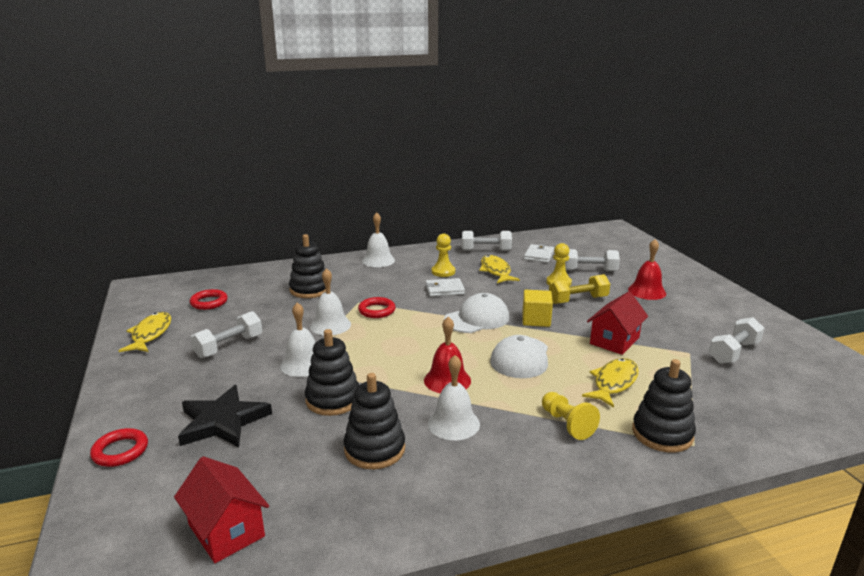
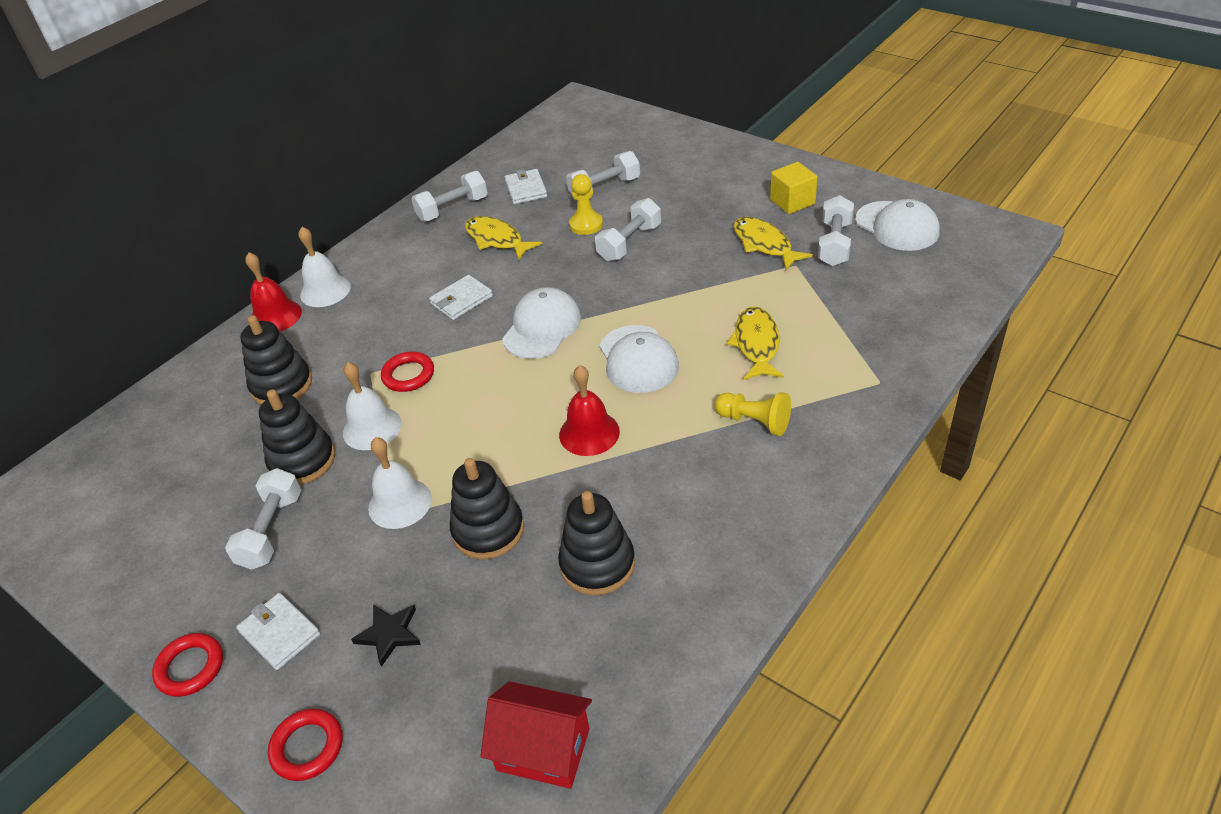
camera: 30 degrees left, 20 degrees up
yellow fish [119,312,171,352] -> yellow fish moved to [733,217,813,270]
black star [178,385,272,447] -> black star [351,604,421,667], size x0.55
red ring [190,289,228,310] -> red ring moved to [152,633,223,697]
white bell [428,355,480,441] -> none
yellow pawn [431,234,455,277] -> none
yellow cube [522,290,553,327] -> yellow cube moved to [770,162,818,214]
yellow dumbbell [549,274,610,304] -> white dumbbell [595,198,661,261]
red house [587,291,648,355] -> none
red bell [628,239,666,300] -> red bell moved to [245,252,302,332]
black stacking toy [632,359,696,453] -> black stacking toy moved to [259,390,335,485]
none -> white wallet [236,593,320,670]
none -> white cap [855,199,940,251]

